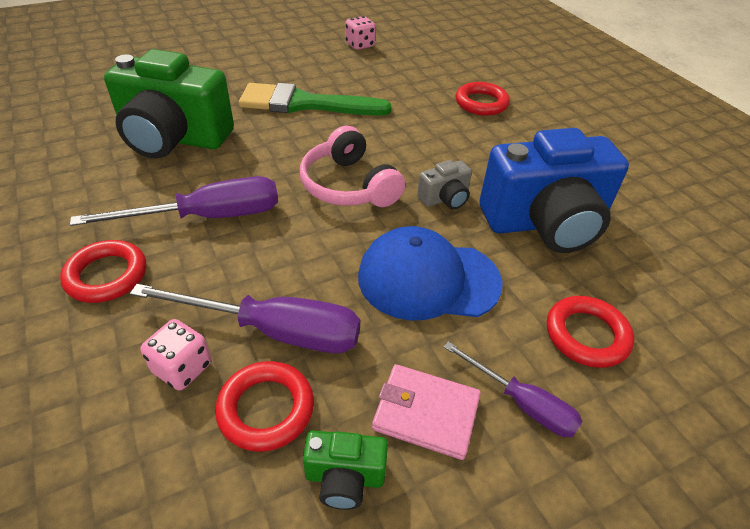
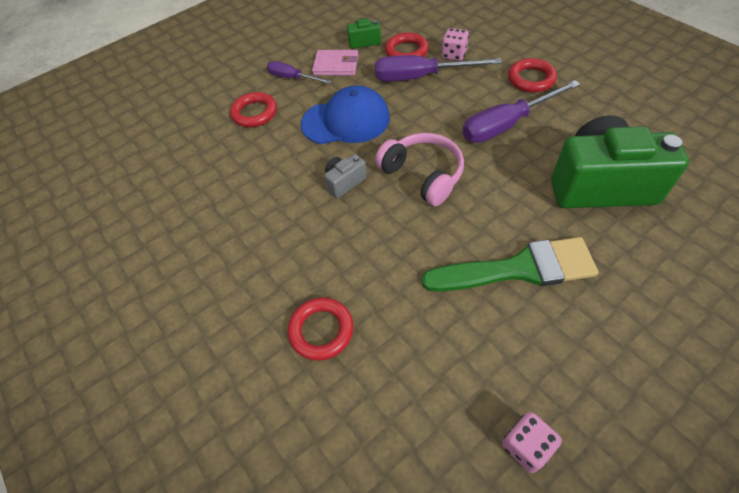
camera: 175 degrees right, 10 degrees up
blue camera [480,128,629,253] -> none

